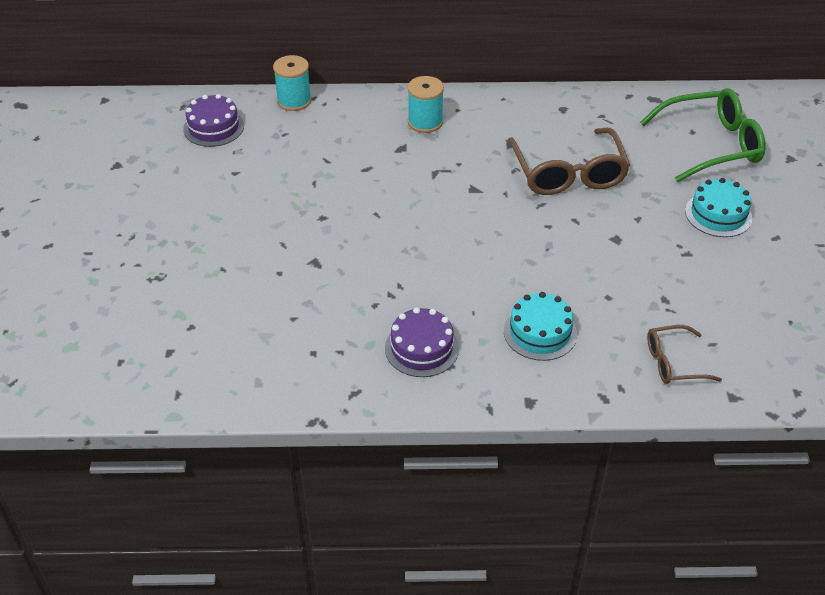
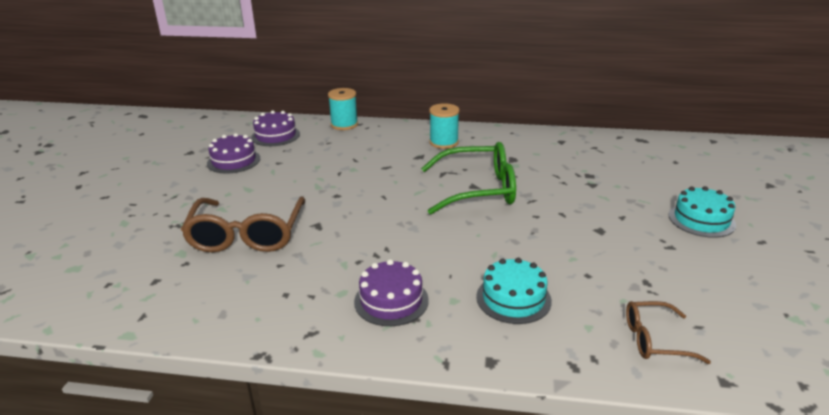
camera: 10 degrees right, 15 degrees down
brown glasses [508,128,630,195] -> brown glasses moved to [181,197,305,252]
green glasses [640,88,766,182] -> green glasses moved to [421,142,516,214]
none -> purple cake [207,133,260,174]

